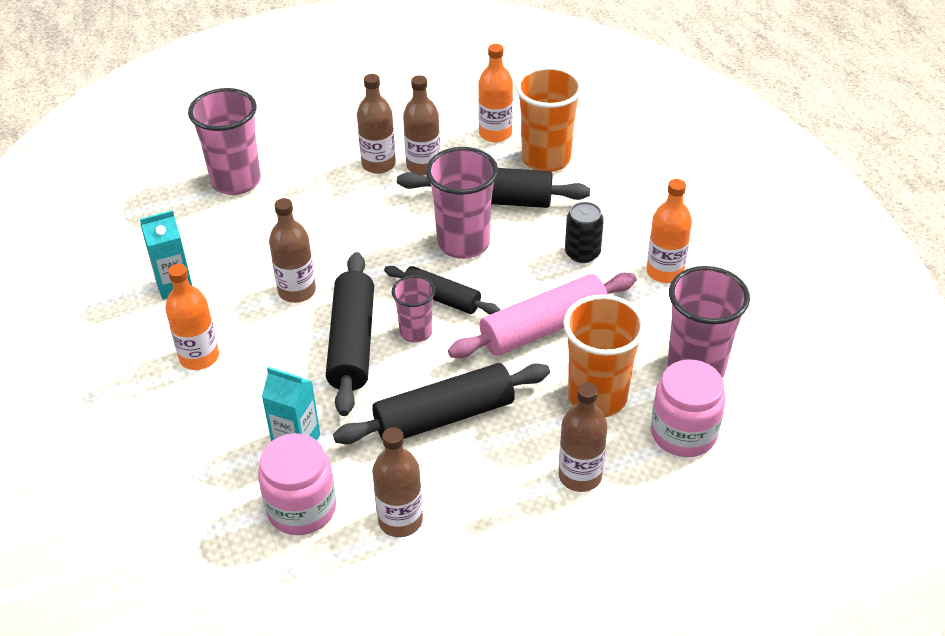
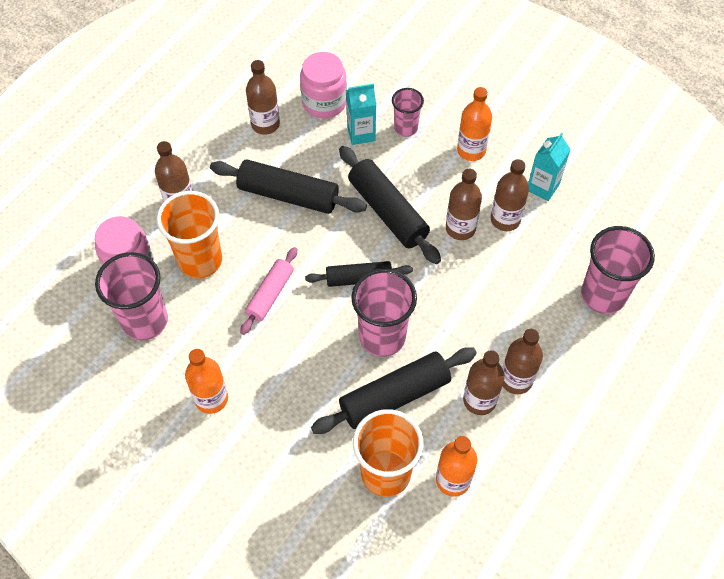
camera: 145 degrees right, 15 degrees up
black rolling pin [333,363,550,444] -> black rolling pin turned 75 degrees clockwise [210,160,367,214]
pink cup [392,275,435,343] -> pink cup moved to [392,88,424,137]
pink rolling pin [448,273,636,358] -> pink rolling pin [240,247,297,335], size x0.63
black can [565,202,604,263] -> none
none -> brown bottle [491,159,529,231]

